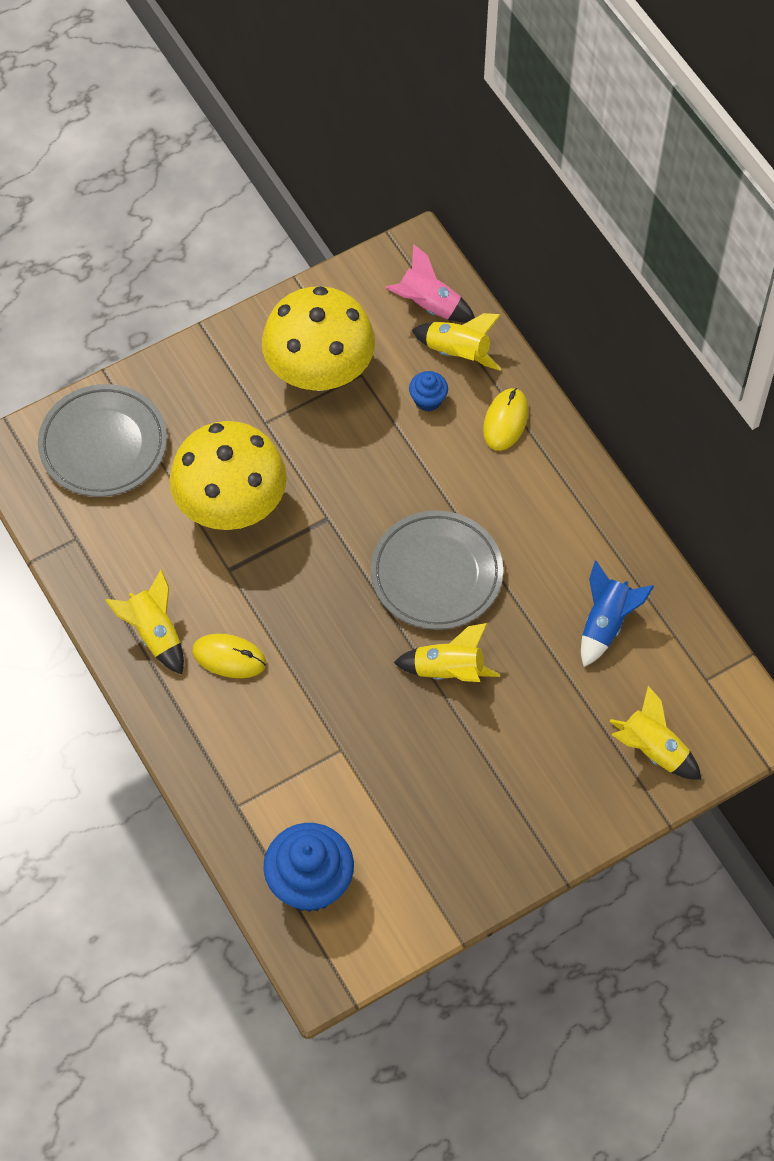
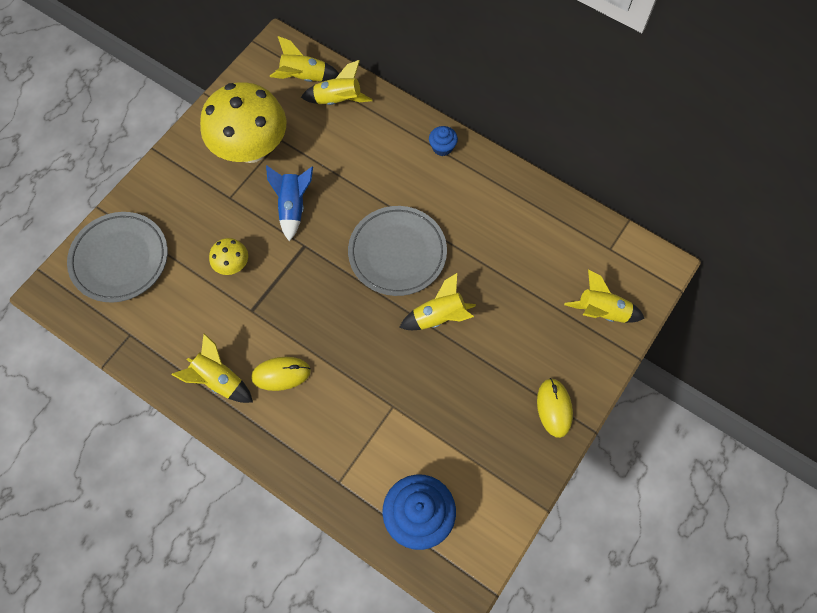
camera: 25 degrees left, 5 degrees up
yellow mushroom [169,421,287,530] -> yellow mushroom [209,238,248,275], size x0.44
pink rocket [386,244,475,323] -> yellow rocket [270,36,339,82]
blue cupcake [409,371,448,411] -> blue cupcake moved to [429,126,458,156]
yellow mouse [483,388,528,451] -> yellow mouse moved to [537,378,573,438]
blue rocket [581,560,654,667] -> blue rocket moved to [266,166,313,241]

